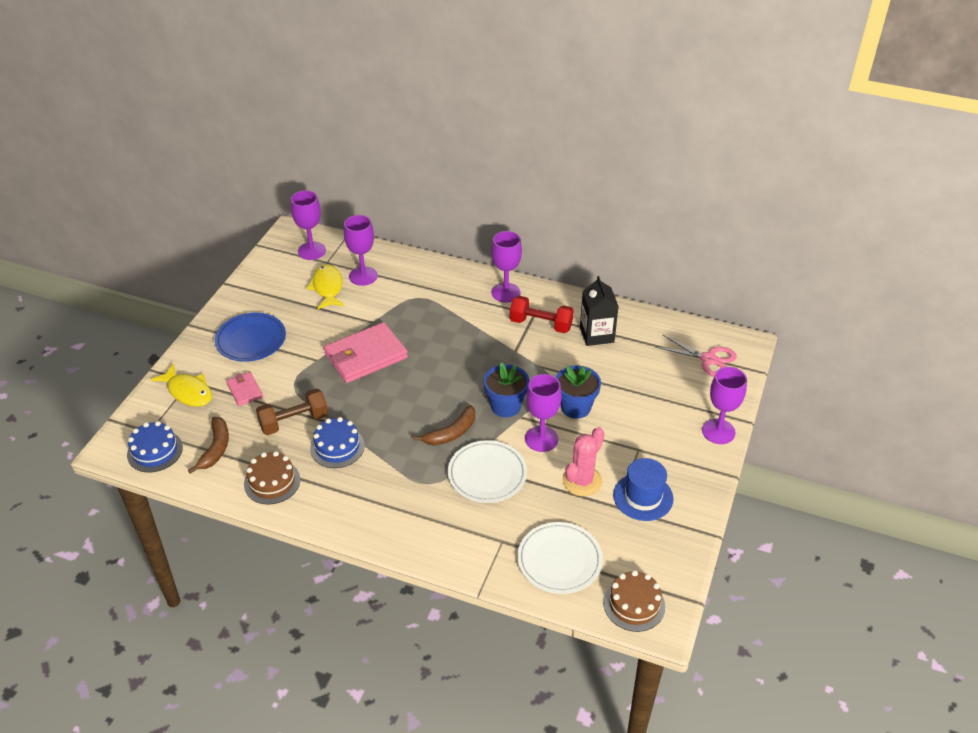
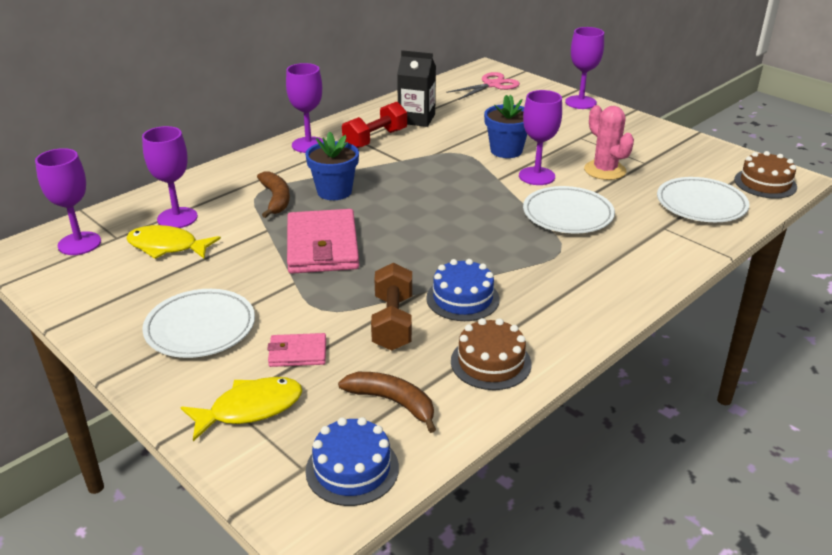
camera: 65 degrees left, 10 degrees down
blue plate [215,312,286,362] -> white plate [142,289,255,358]
brown banana [413,405,475,445] -> brown banana moved to [257,171,290,218]
blue flower pot [483,362,529,417] -> blue flower pot moved to [305,132,359,200]
blue hat [613,458,674,521] -> none

